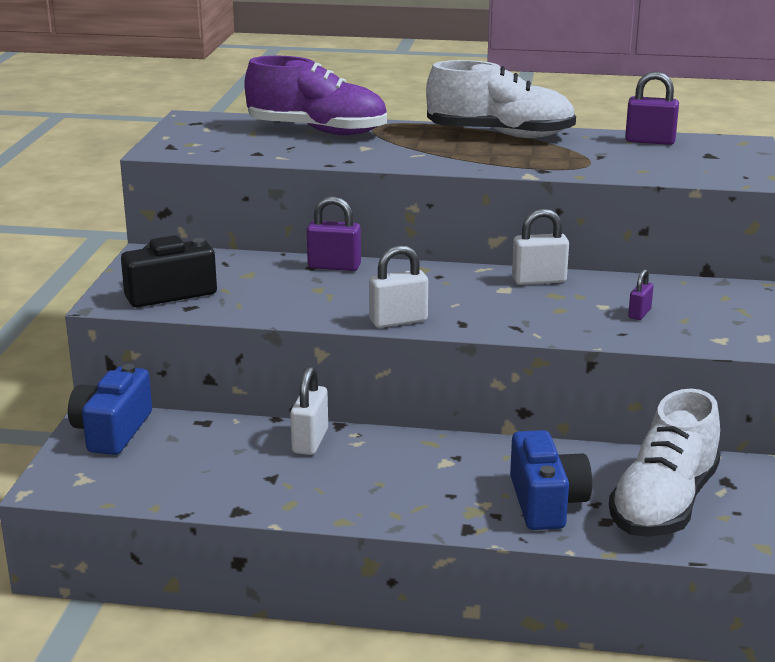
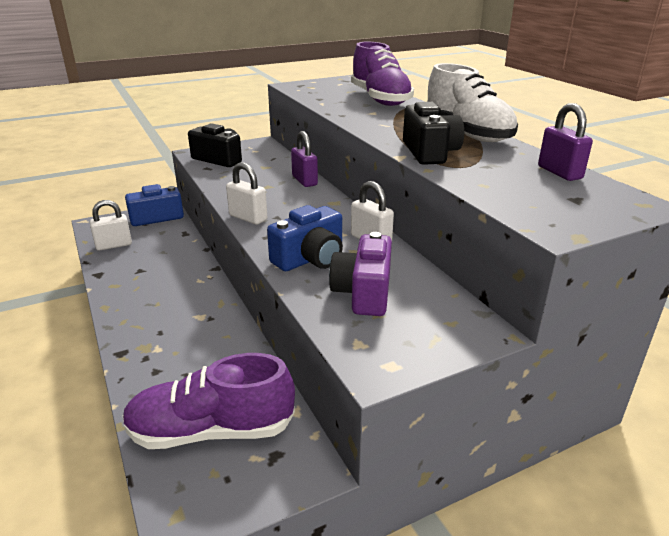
camera: 55 degrees right, 5 degrees up
white padlock [290,366,328,455] -> white padlock moved to [90,200,132,251]
blue camera [510,430,592,530] -> blue camera moved to [267,205,343,272]
white shoe [609,389,721,537] -> purple shoe [123,353,295,449]
purple padlock [628,269,653,320] -> purple camera [329,232,392,316]
none -> black camera [403,102,464,165]

